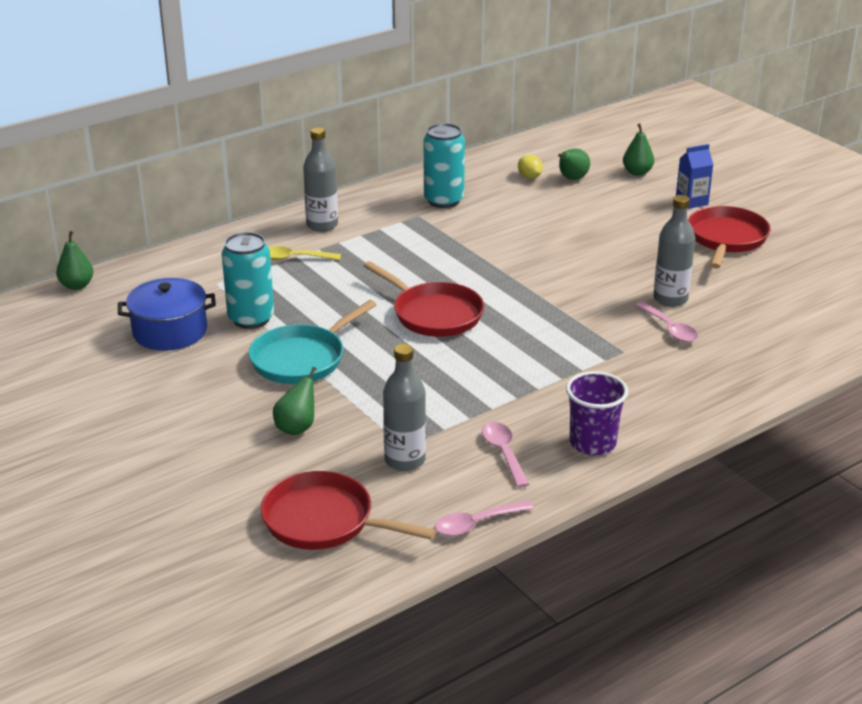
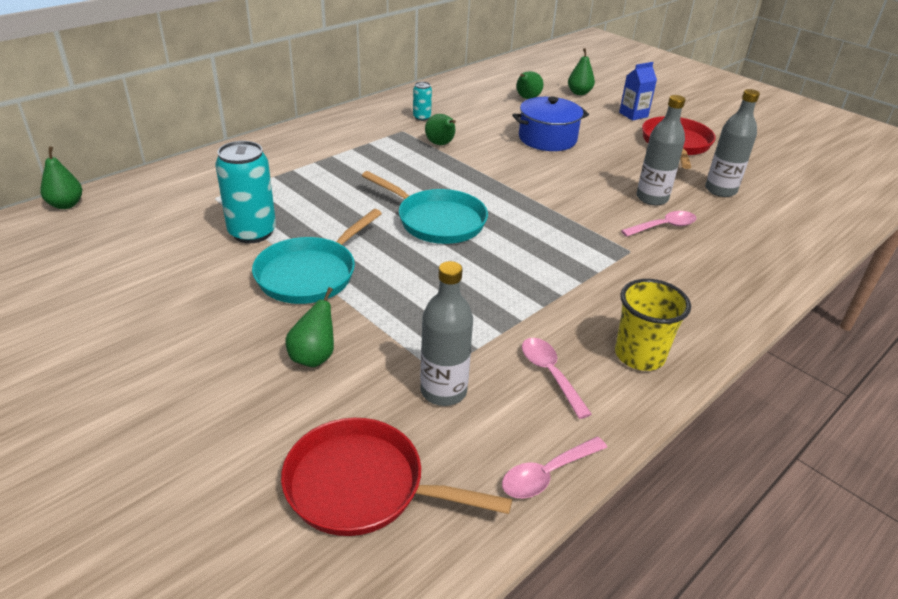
camera: 10 degrees left, 5 degrees up
blue pot [118,278,216,351] -> blue pot moved to [512,96,589,151]
yellow spoon [269,246,341,260] -> none
grey bottle [303,127,338,232] -> grey bottle moved to [705,89,760,197]
red pan [364,261,484,337] -> turquoise pan [362,171,488,244]
turquoise can [424,123,465,208] -> turquoise can [413,82,432,121], size x0.50
yellow lemon [518,154,543,179] -> none
purple cup [566,371,628,455] -> yellow cup [615,279,691,371]
pink spoon [635,302,698,342] -> pink spoon turned 75 degrees counterclockwise [621,211,696,237]
none -> green pear [425,114,456,145]

